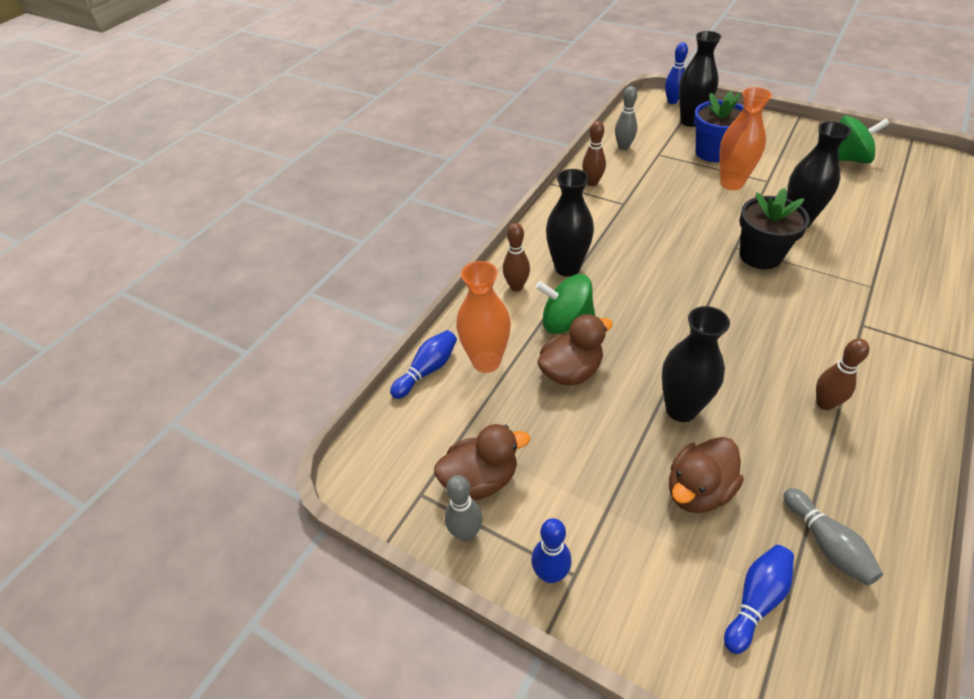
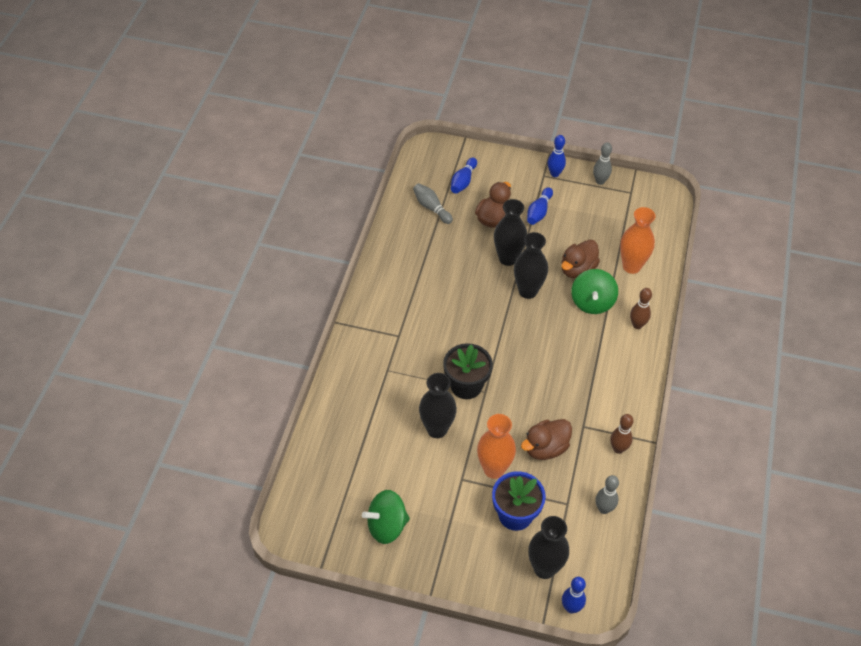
camera: 160 degrees right, 5 degrees up
blue bowling pin [390,330,457,399] -> blue bowling pin moved to [527,187,553,225]
brown duck [434,424,530,500] -> brown duck moved to [521,419,572,460]
green spinning top [536,274,595,334] -> green spinning top turned 105 degrees clockwise [571,269,618,314]
black vase [546,169,594,277] -> black vase moved to [514,232,548,299]
brown bowling pin [816,338,869,410] -> none

